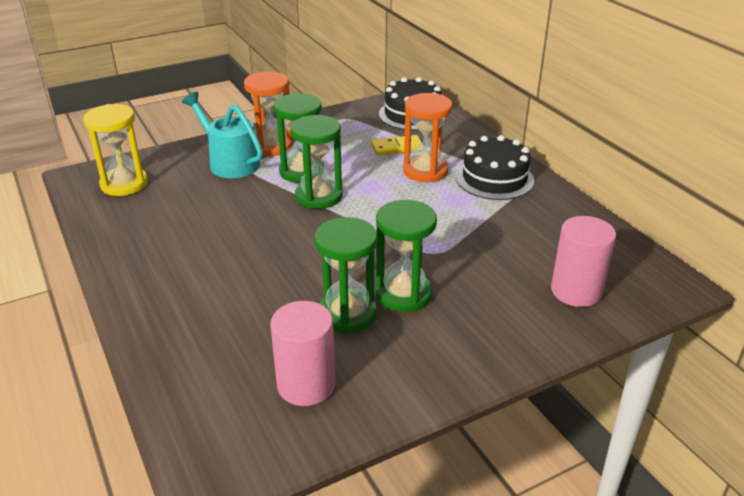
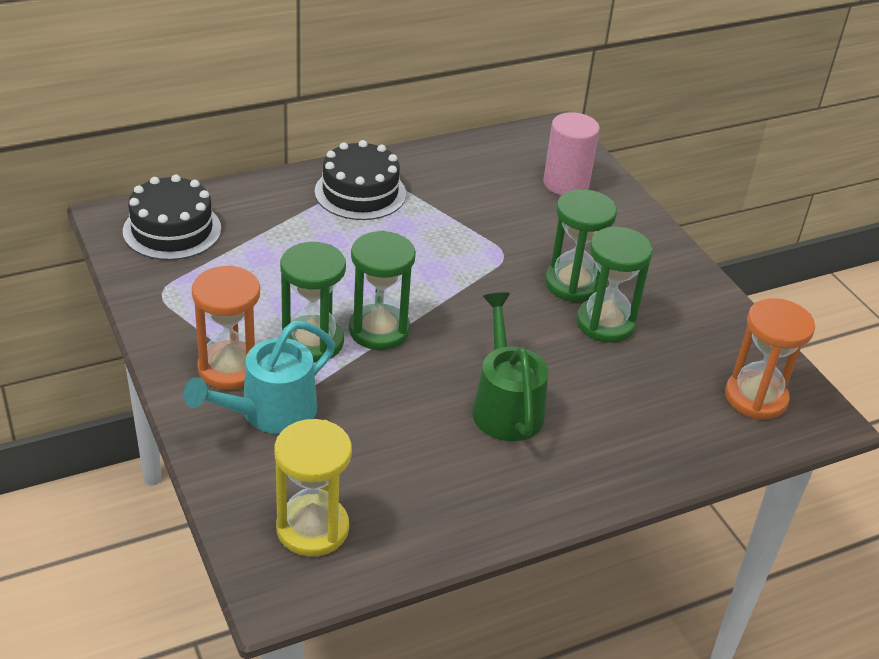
camera: 90 degrees left, 5 degrees up
pink cylinder [270,301,335,406] -> none
yellow domino [371,135,421,156] -> none
orange hourglass [403,93,453,182] -> orange hourglass moved to [725,298,815,419]
none -> green watering can [472,292,548,441]

